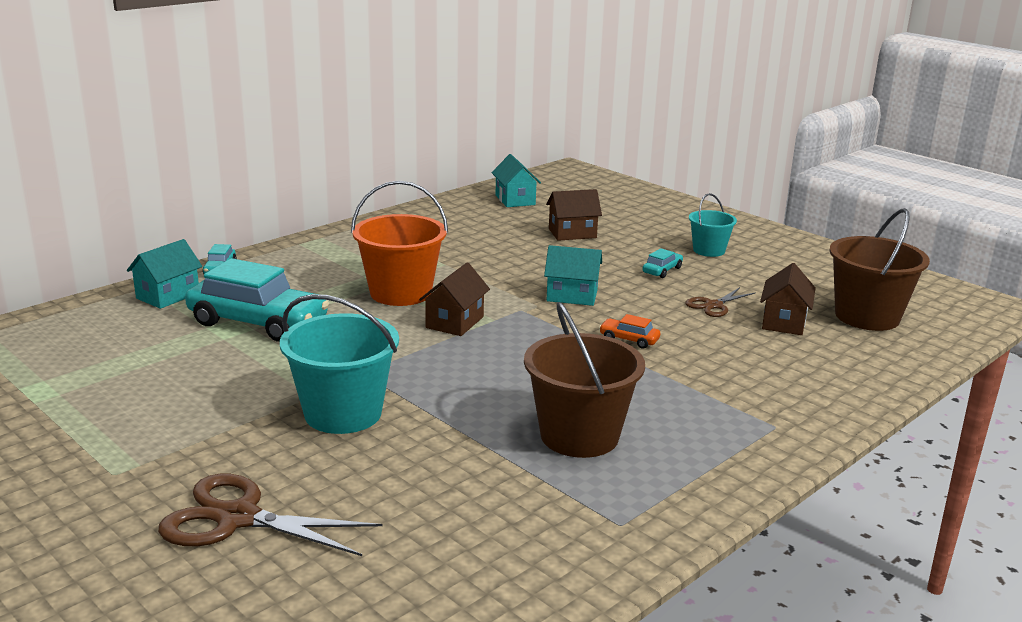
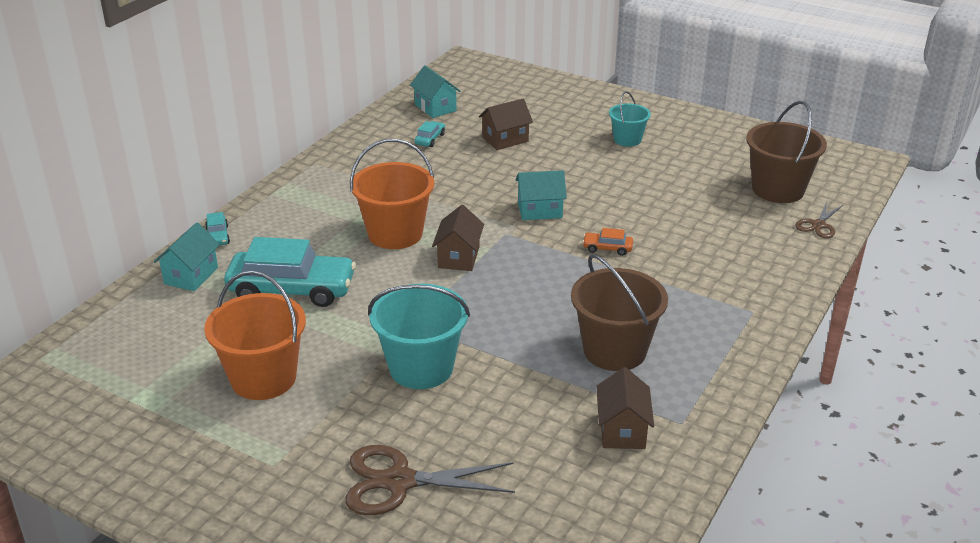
camera: 15 degrees left, 10 degrees up
turquoise car [643,248,683,278] -> turquoise car moved to [414,121,445,147]
brown scissors [685,287,756,317] -> brown scissors moved to [795,201,843,238]
brown house [760,263,816,335] -> brown house moved to [596,367,654,449]
none -> orange bucket [204,270,306,400]

